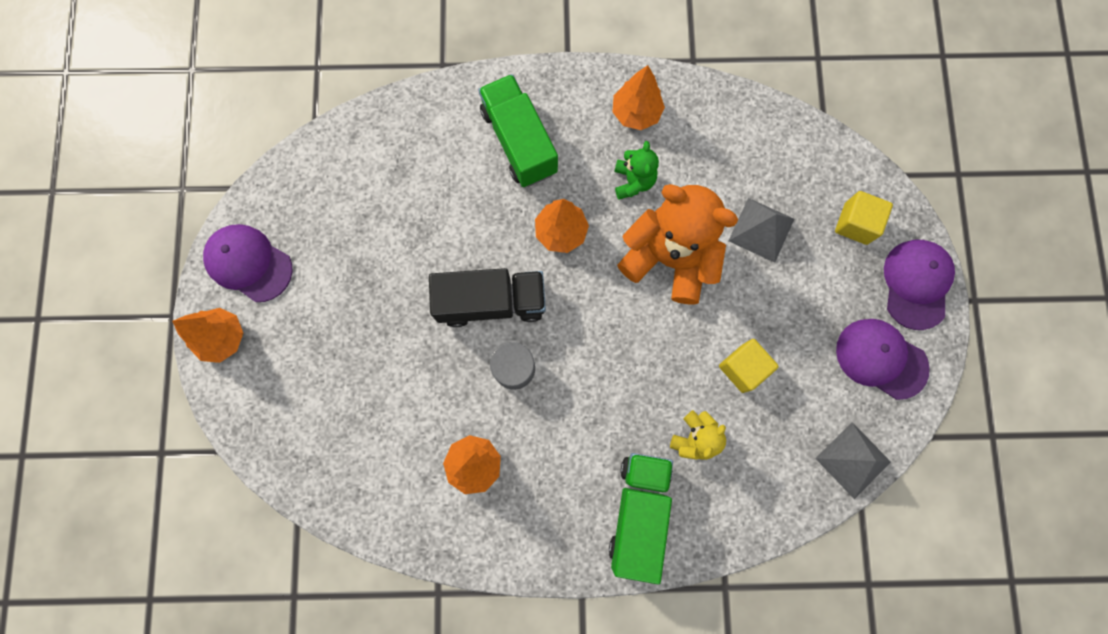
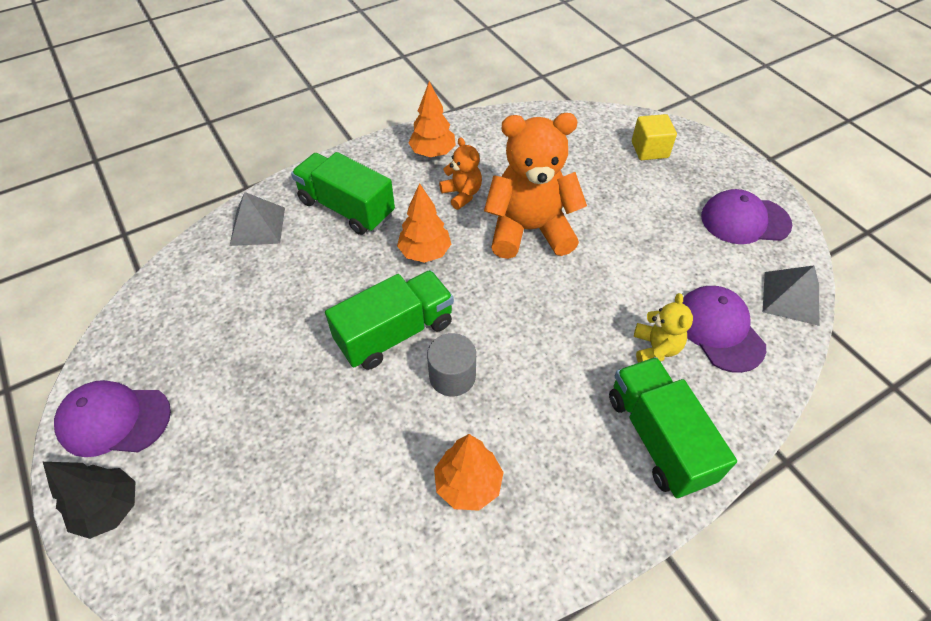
camera: 30 degrees left, 25 degrees down
orange tree [172,308,243,363] -> black tree [43,462,136,539]
black truck [429,268,546,327] -> green truck [325,270,454,370]
green teddy bear [614,141,659,200] -> orange teddy bear [439,137,482,210]
yellow cube [719,339,779,393] -> none
grey pyramid [728,198,794,263] -> grey pyramid moved to [230,192,285,246]
purple cap [884,240,955,330] -> purple cap moved to [682,286,766,373]

